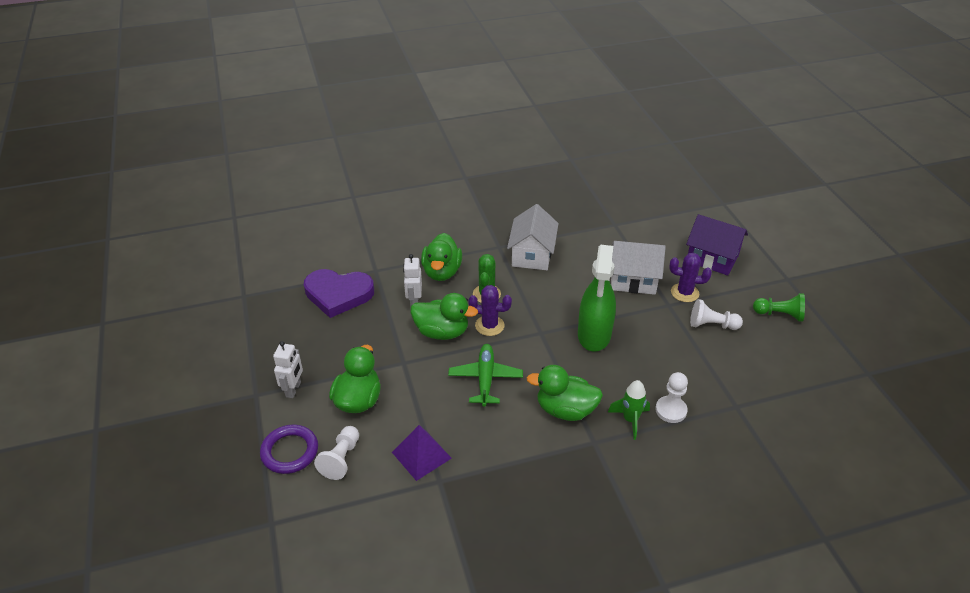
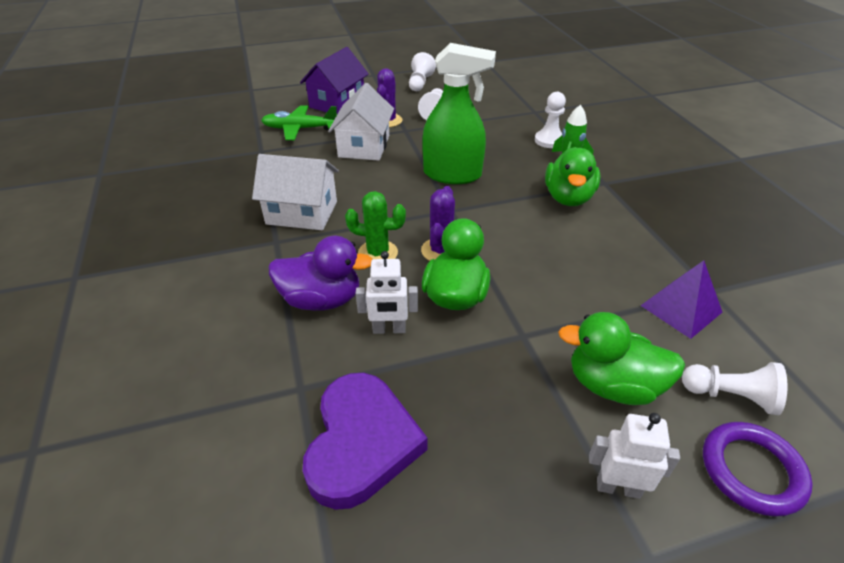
camera: 90 degrees left, 0 degrees up
green duck [421,233,462,281] -> purple duck [269,235,373,311]
green plane [448,344,523,407] -> green plane moved to [261,105,337,140]
green pawn [753,293,805,321] -> white pawn [409,52,436,91]

